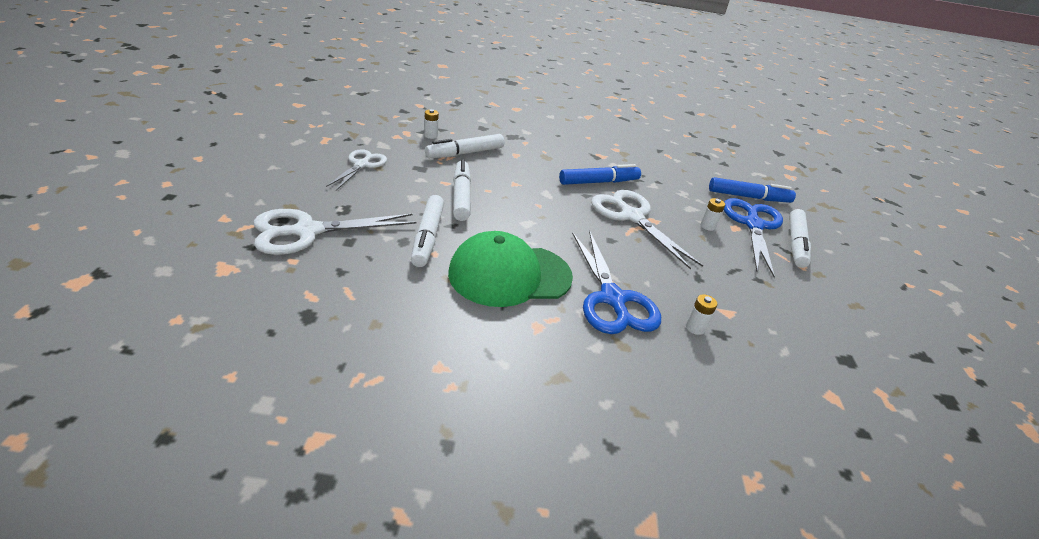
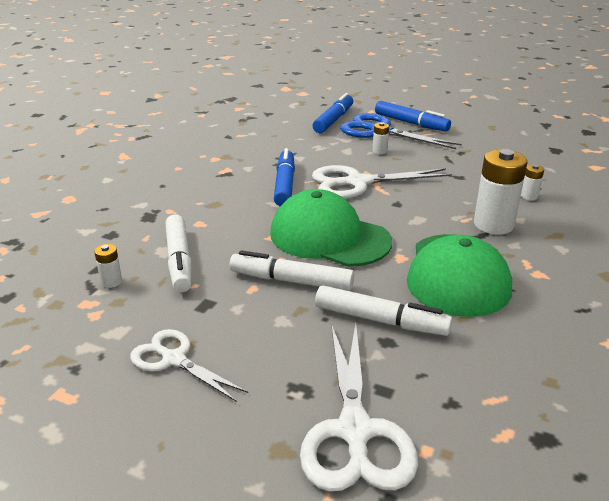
camera: 65 degrees left, 5 degrees down
blue scissors [572,230,661,334] -> white battery [474,149,527,234]
white marker [789,209,811,268] -> blue marker [375,101,451,132]
none -> green cap [270,189,392,267]

